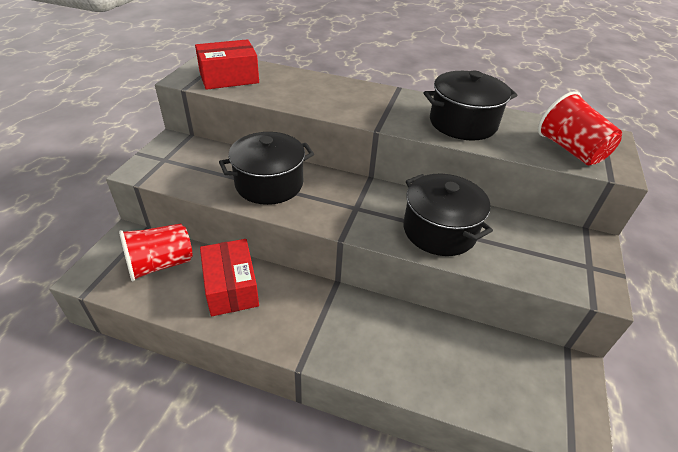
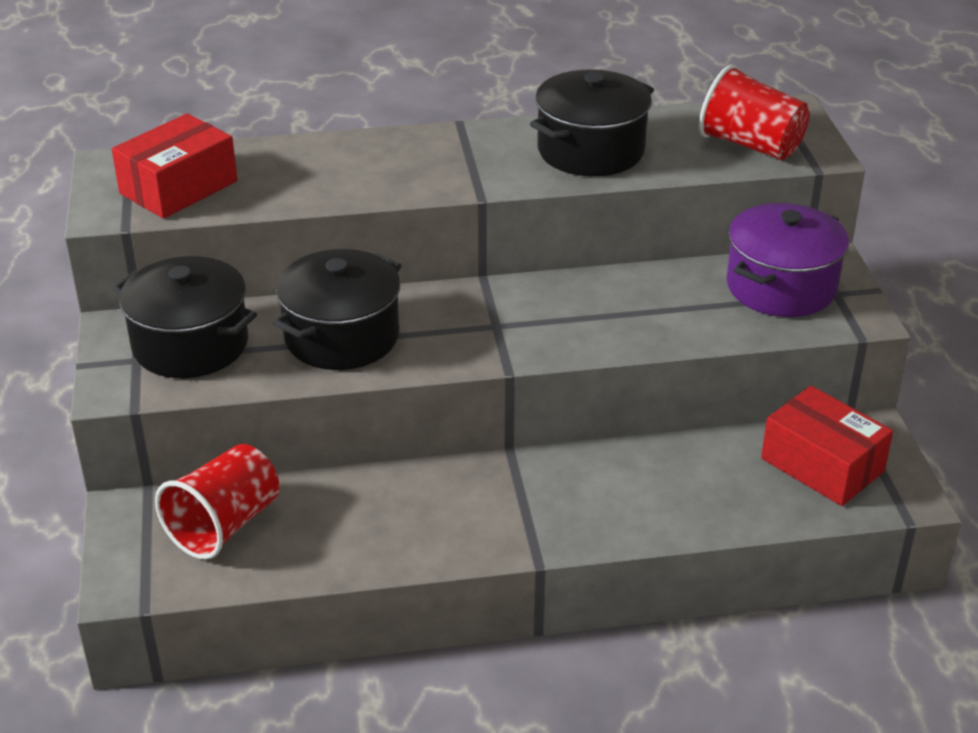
camera: 25 degrees left, 5 degrees down
red box [200,239,259,316] -> red box moved to [761,386,893,506]
black pot [403,174,493,256] -> black pot moved to [113,256,257,378]
none -> purple pot [726,203,849,317]

